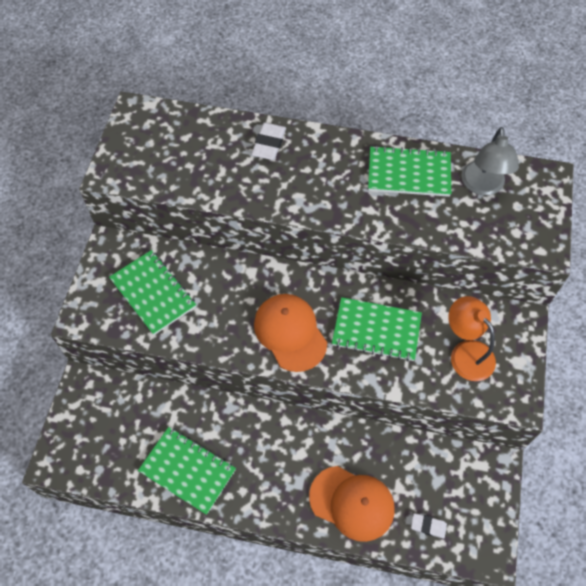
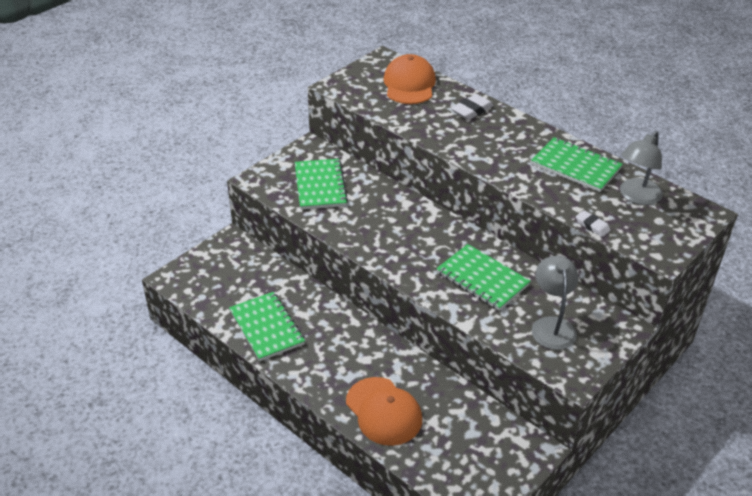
camera: 30 degrees right, 20 degrees down
orange cap [254,294,327,372] -> orange cap moved to [384,54,436,104]
white eraser [411,513,447,539] -> white eraser moved to [576,210,610,237]
orange lamp [448,296,496,381] -> grey lamp [532,256,578,350]

